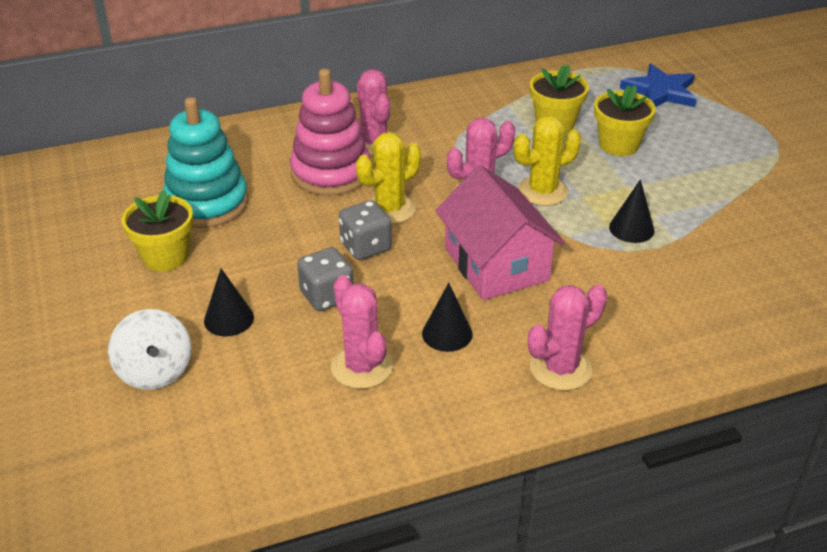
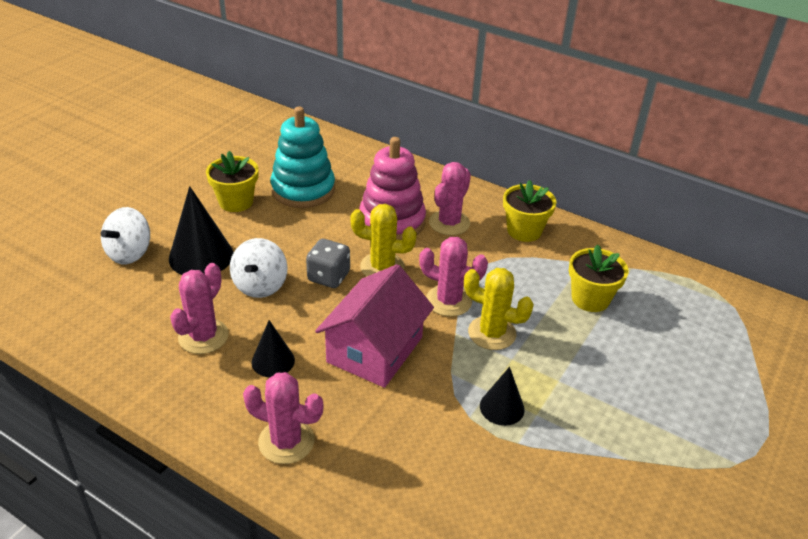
camera: 50 degrees right, 0 degrees up
black cone [204,269,254,336] -> black cone [169,186,233,275], size x1.69
grey dice [297,247,354,311] -> white spinning top [230,238,287,298]
yellow flower pot [594,85,656,156] -> yellow flower pot moved to [503,180,556,242]
blue star [620,63,697,107] -> none

